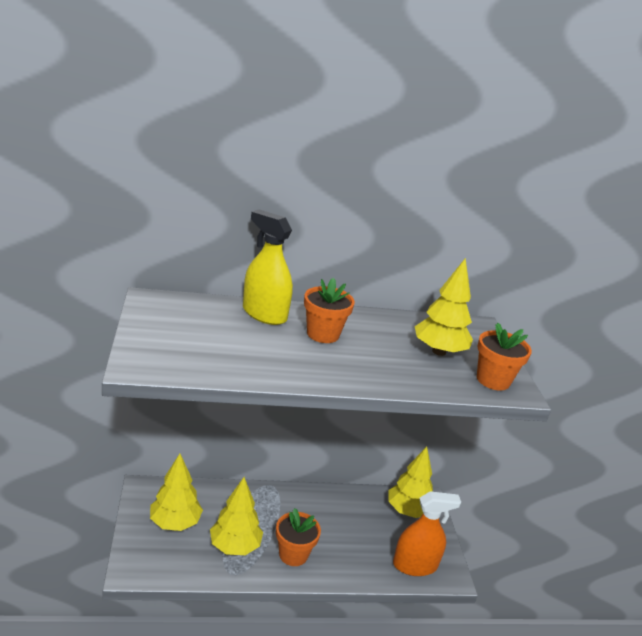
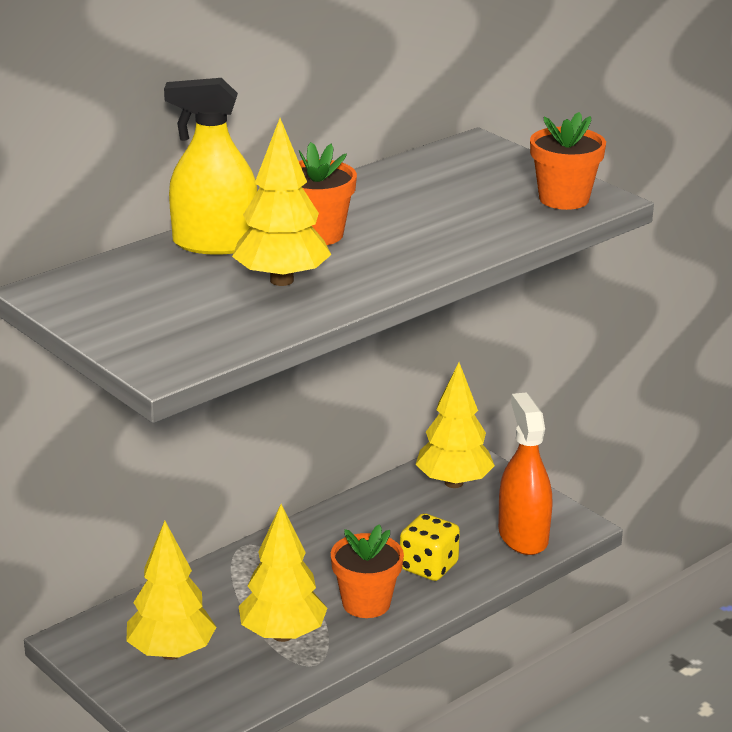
camera: 30 degrees left, 0 degrees up
orange spray bottle [393,491,461,576] -> orange spray bottle turned 60 degrees counterclockwise [498,392,553,555]
yellow tree [415,258,473,356] -> yellow tree moved to [232,118,331,286]
none -> yellow dice [400,513,460,581]

